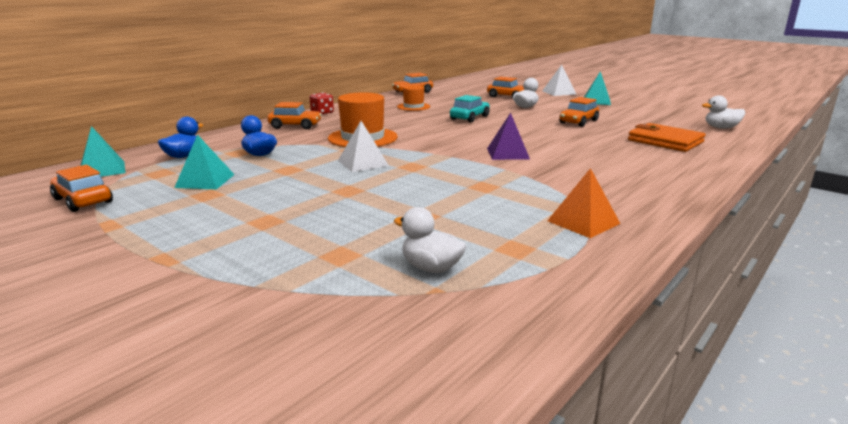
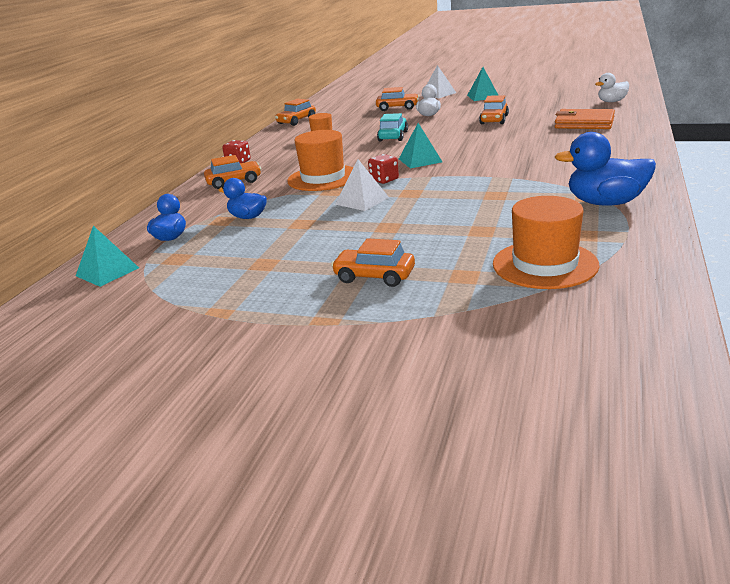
camera: 20 degrees left, 5 degrees up
orange car [50,165,113,212] -> orange car moved to [331,238,415,287]
turquoise pyramid [174,134,235,190] -> turquoise pyramid moved to [399,123,442,168]
white duck [394,207,466,273] -> orange hat [493,196,599,289]
purple pyramid [487,113,530,160] -> none
orange pyramid [547,168,620,238] -> blue duck [555,132,656,205]
none -> red dice [368,154,399,184]

